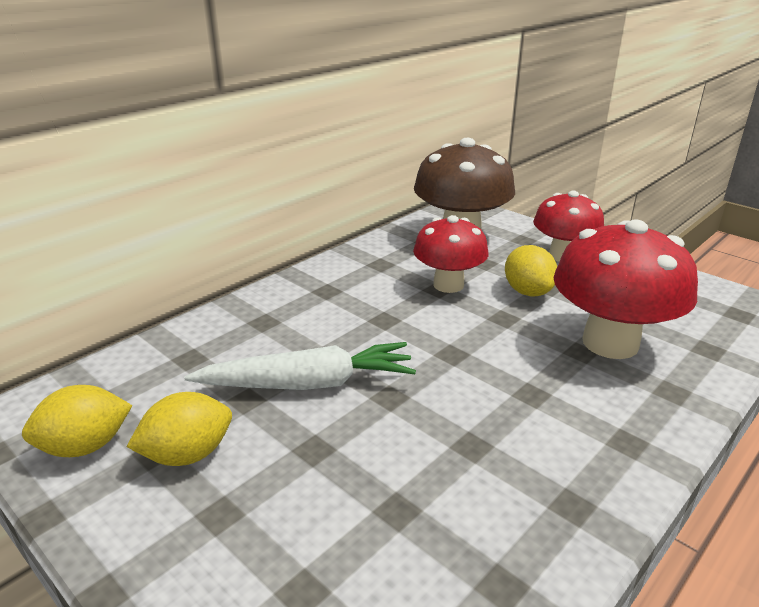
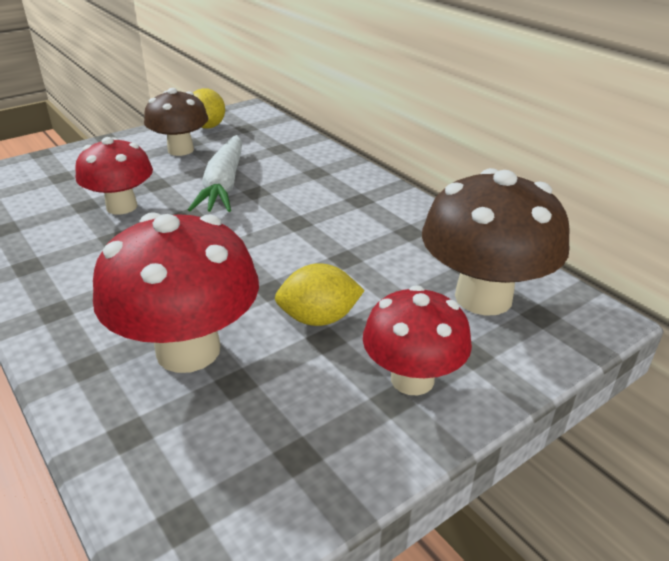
camera: 100 degrees right, 5 degrees up
yellow lemon [127,392,232,466] -> brown mushroom [144,88,208,156]
red mushroom [413,215,489,293] -> red mushroom moved to [75,137,153,215]

